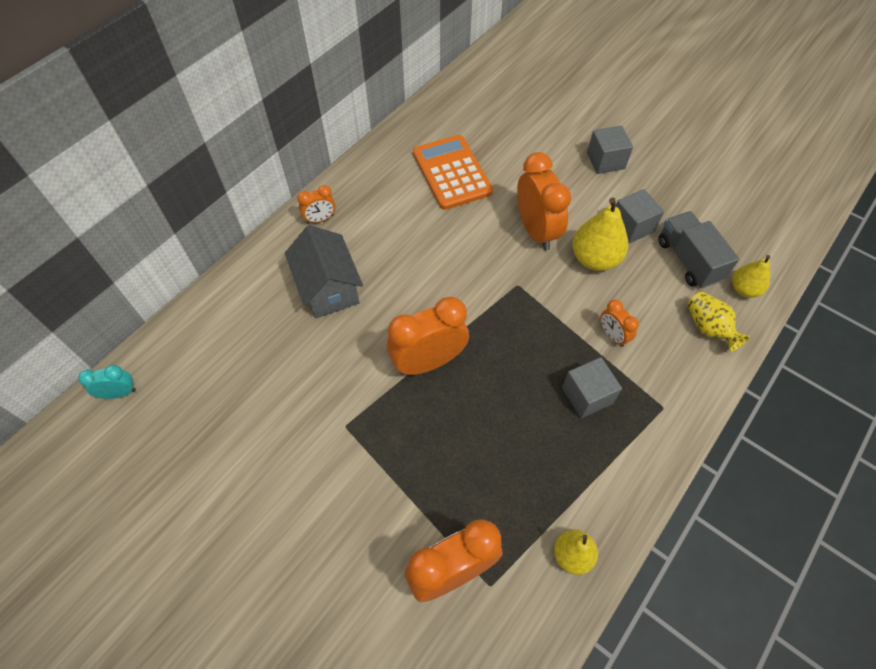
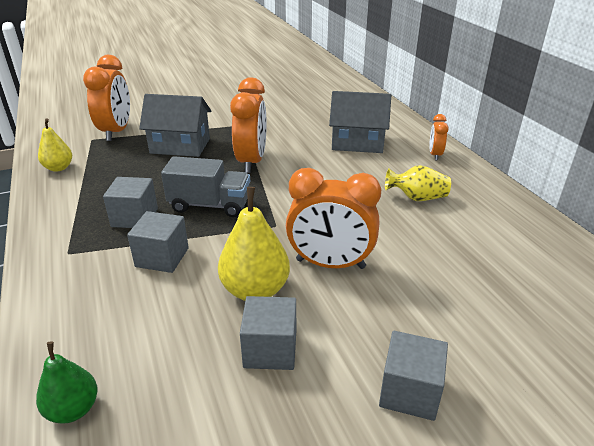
camera: 120 degrees right, 25 degrees down
turquoise clock [78,365,136,399] -> none
orange calculator [413,135,493,210] -> none
orange clock [600,300,639,347] -> grey cube [127,211,189,273]
grey truck [658,211,739,288] -> grey truck moved to [161,156,250,217]
yellow vase [687,292,749,352] -> yellow vase moved to [385,165,451,201]
yellow pear [732,255,770,298] -> green pear [36,341,98,424]
none -> grey house [139,94,211,157]

